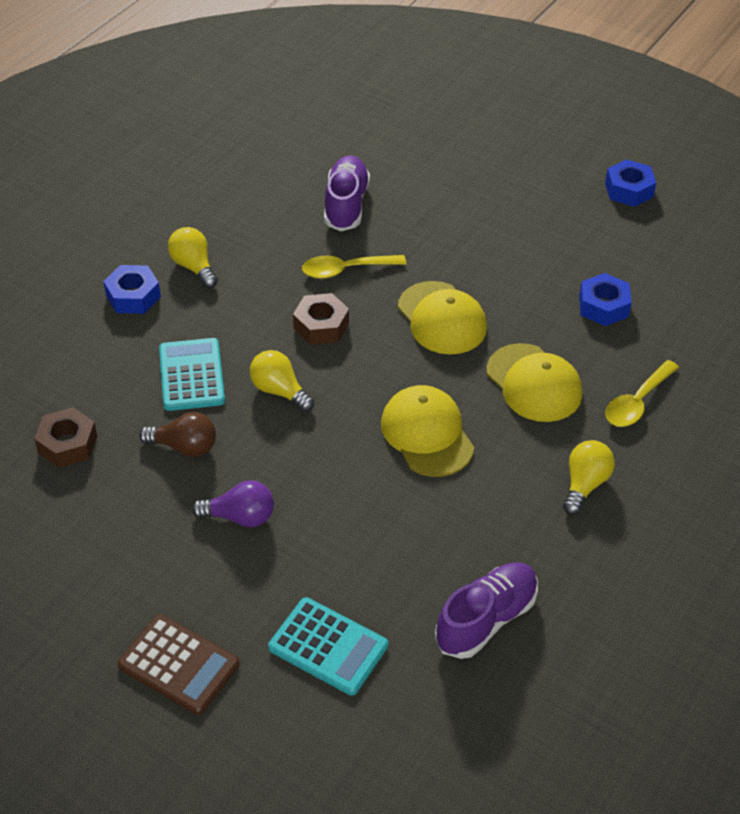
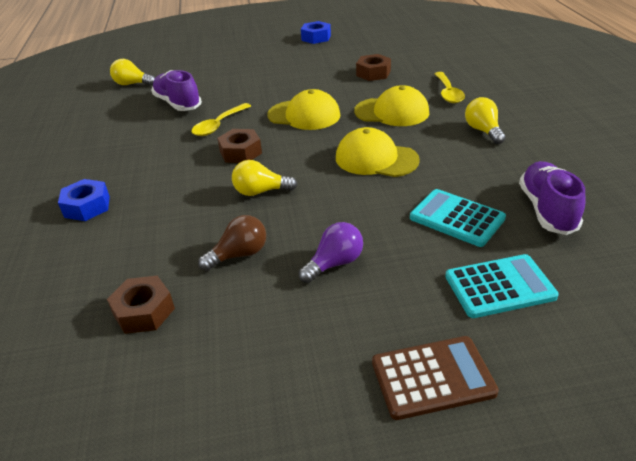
camera: 40 degrees left, 10 degrees down
turquoise calculator [159,338,225,411] -> turquoise calculator moved to [410,189,506,247]
yellow light bulb [168,227,218,288] -> yellow light bulb moved to [110,59,155,86]
blue nut [579,273,632,326] -> brown nut [356,54,391,81]

